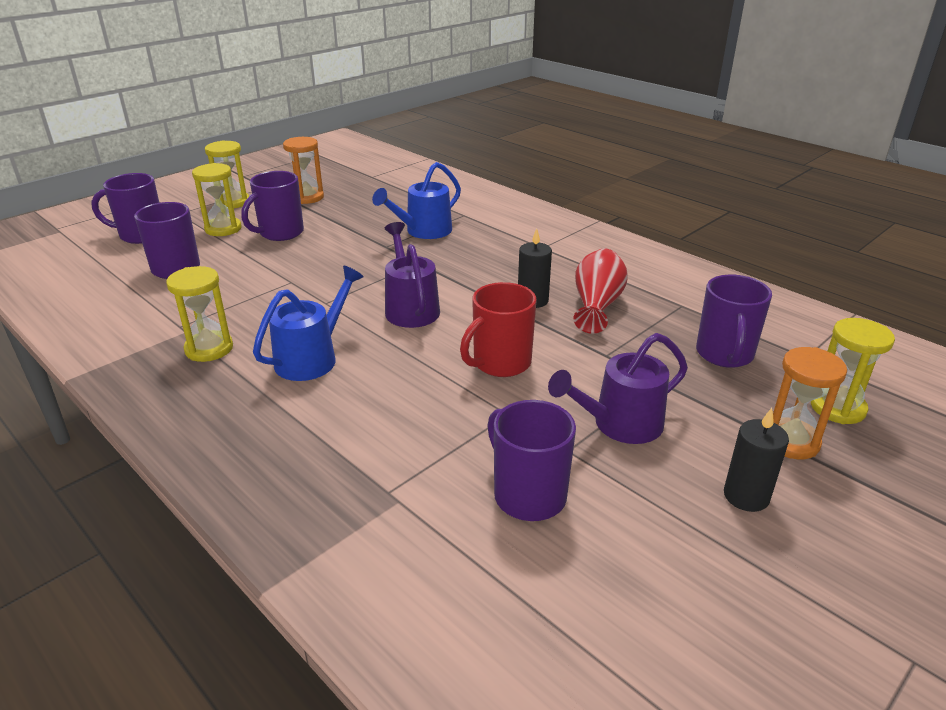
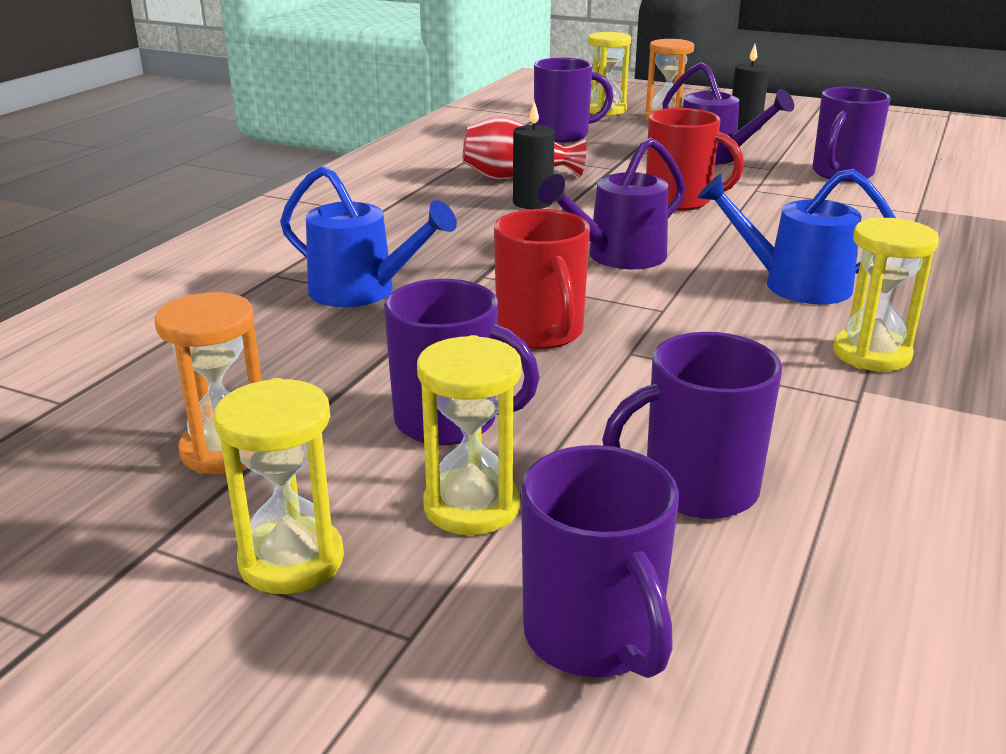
camera: 110 degrees left, 5 degrees down
none -> red mug [494,209,590,349]

